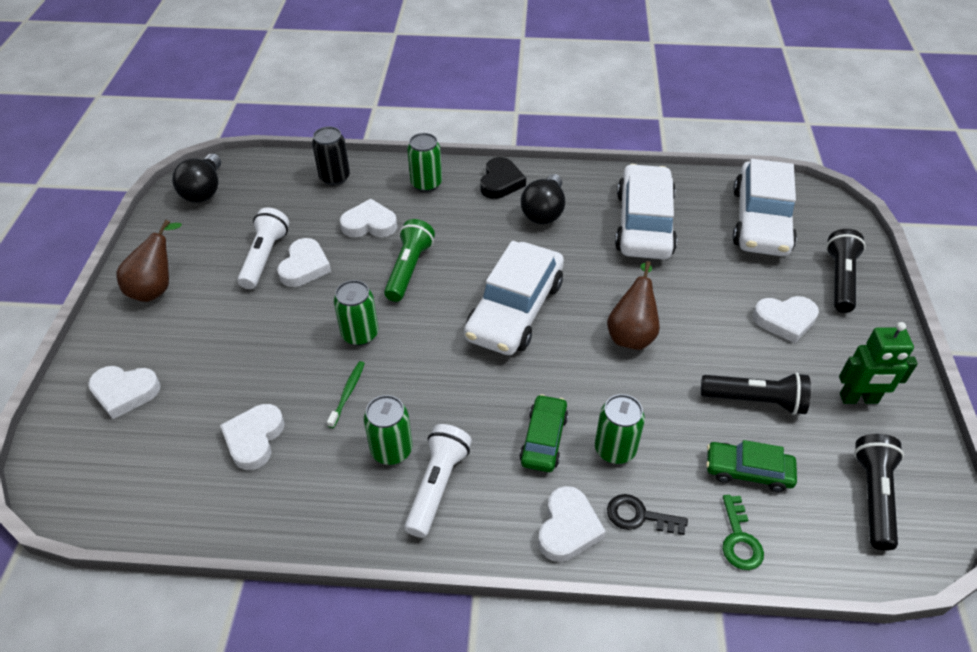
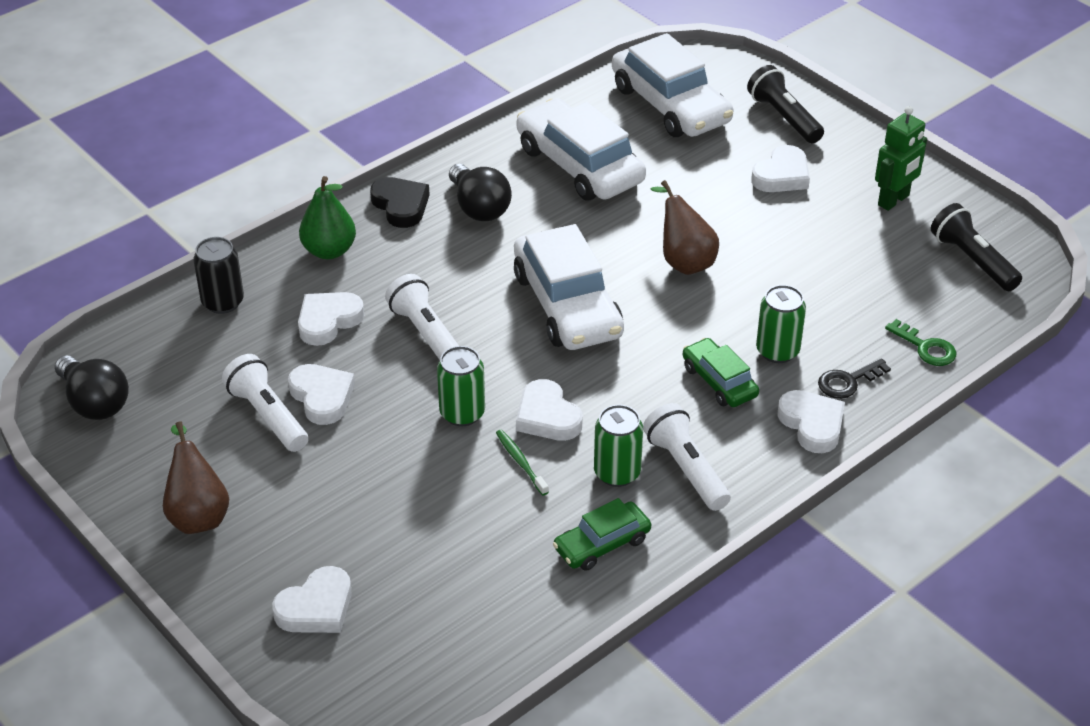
camera: 45 degrees left, 5 degrees down
white heart [220,404,285,470] -> white heart moved to [516,379,583,441]
green flashlight [384,219,435,302] -> white flashlight [385,274,459,360]
green can [407,133,442,192] -> green pear [299,176,356,259]
black flashlight [701,372,811,415] -> none
green car [706,440,797,492] -> green car moved to [553,498,651,571]

